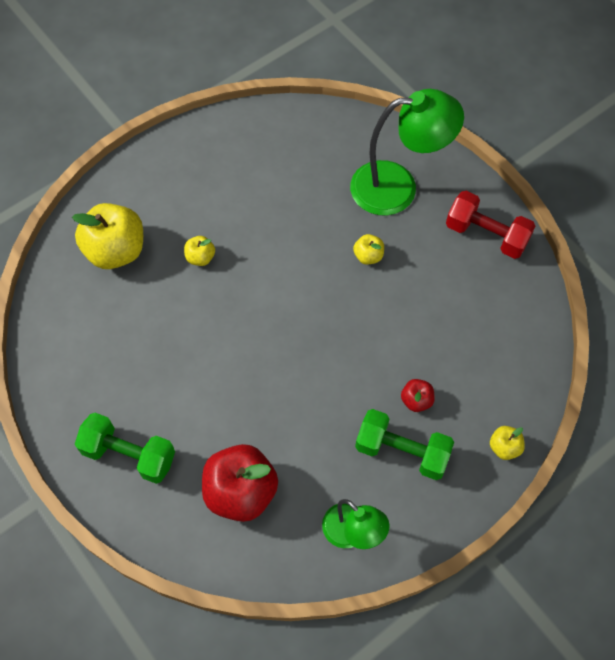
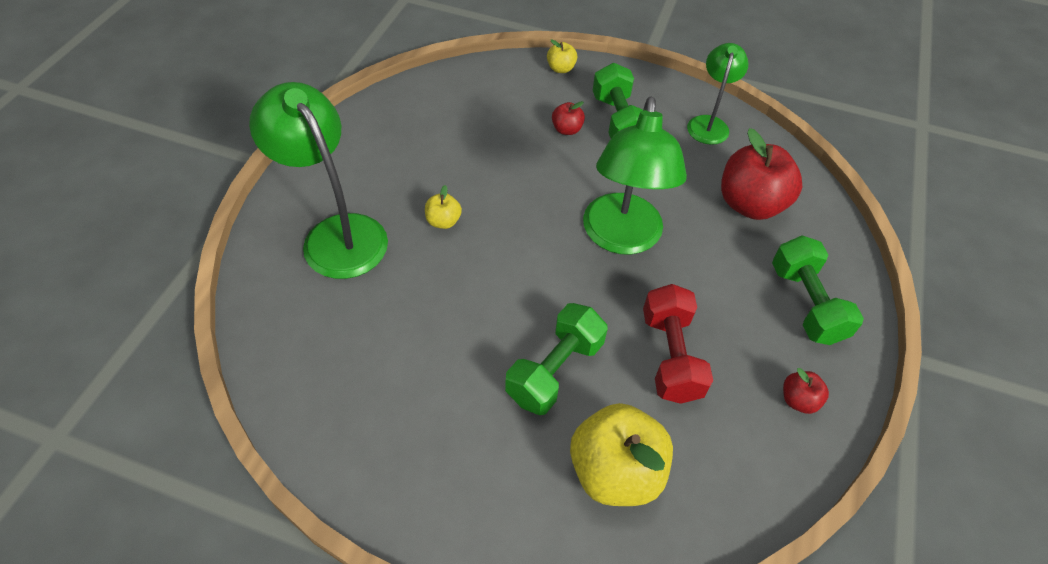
camera: 125 degrees left, 10 degrees down
yellow apple [184,236,215,266] -> green dumbbell [505,303,608,415]
red dumbbell [446,191,535,259] -> red dumbbell moved to [643,284,713,404]
none -> green lamp [583,97,687,254]
none -> red apple [783,368,829,414]

